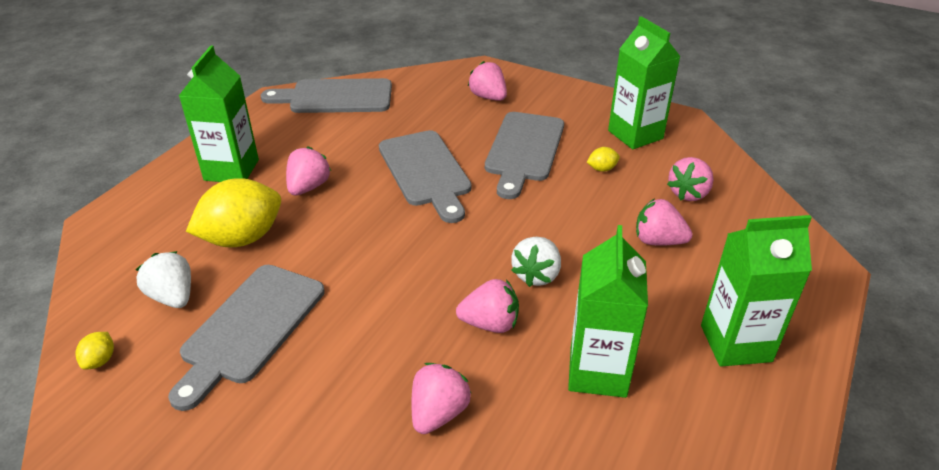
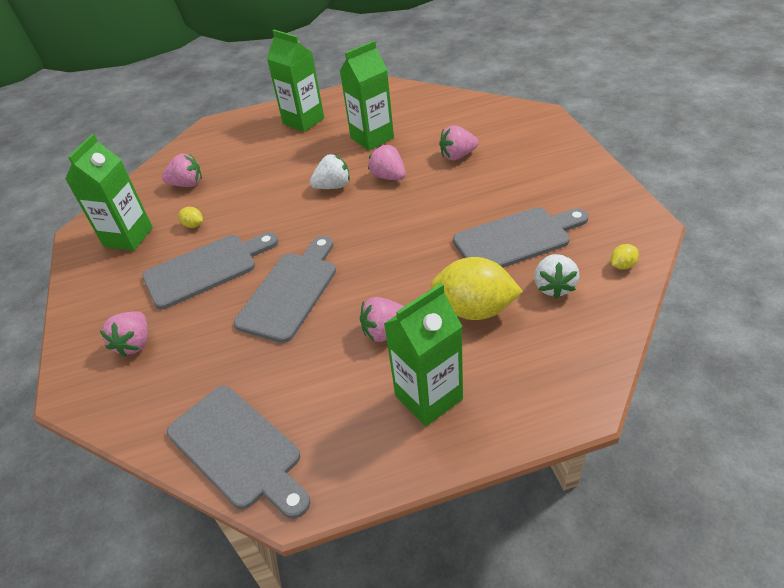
camera: 130 degrees left, 5 degrees up
pink strawberry [636,199,693,245] -> none

